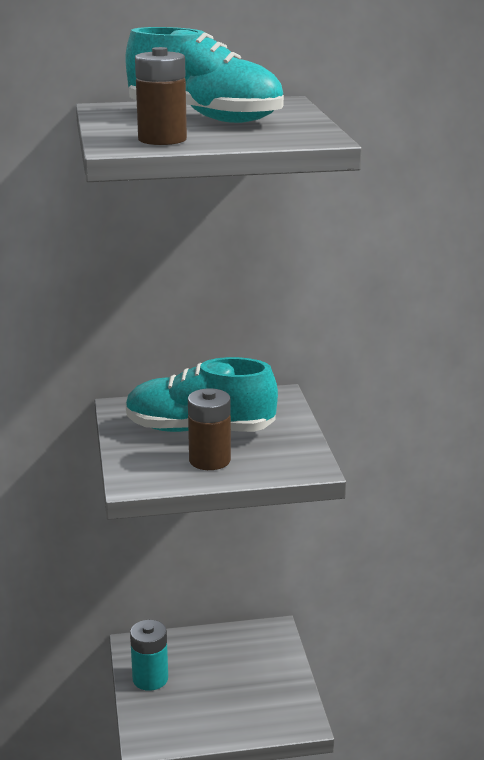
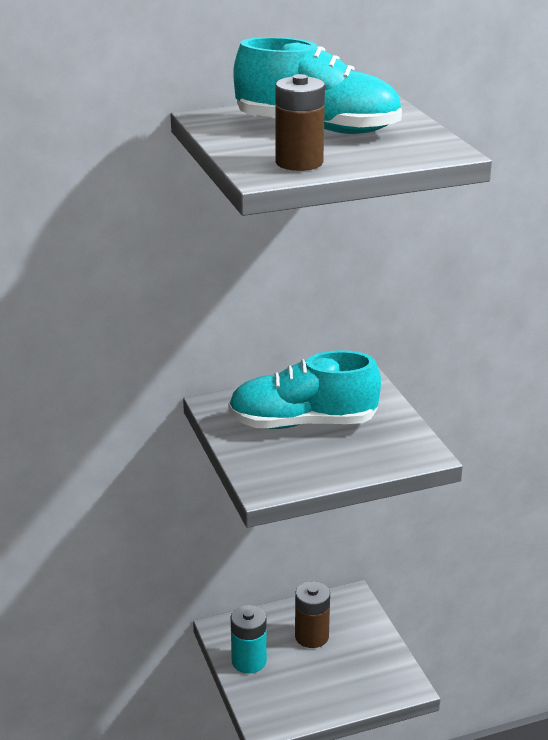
camera: 10 degrees left, 5 degrees up
brown battery [188,388,231,470] -> brown battery moved to [295,581,330,648]

